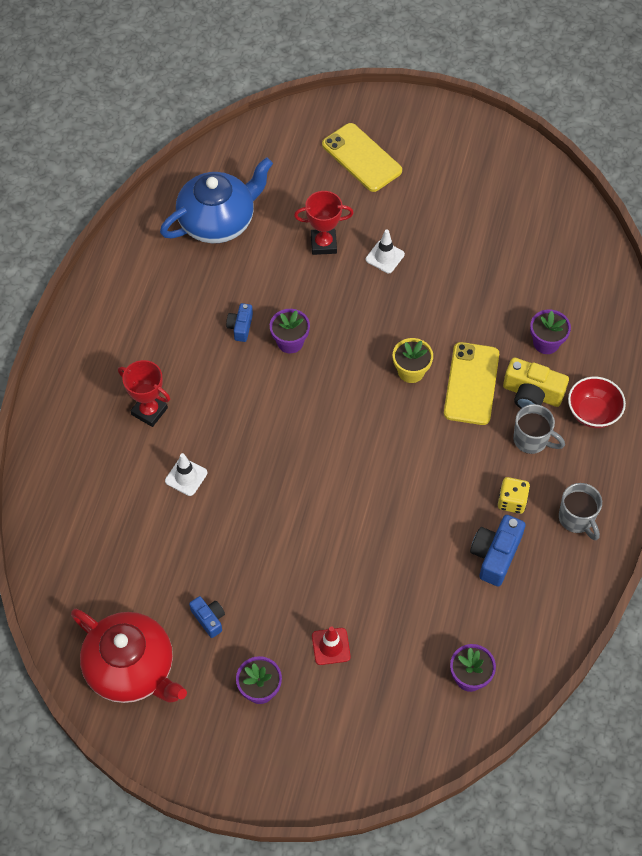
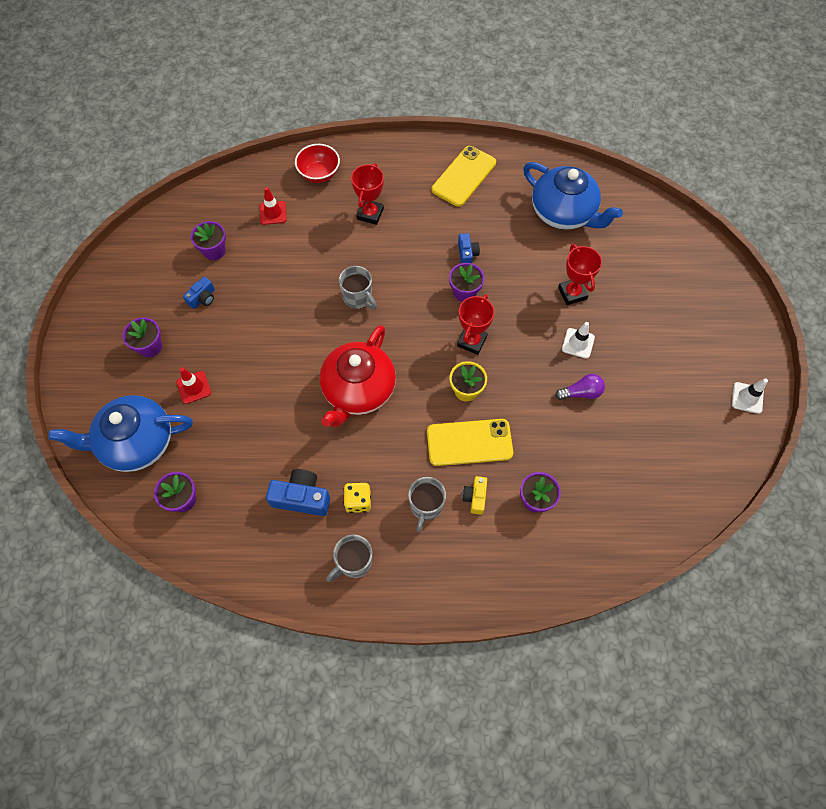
camera: 75 degrees right, 5 degrees up
red teapot [71,609,187,703] -> red teapot moved to [319,325,396,427]
white traffic cone [165,453,208,496] -> white traffic cone moved to [732,378,768,414]
blue camera [226,303,253,342] -> blue camera turned 90 degrees clockwise [458,233,480,263]
yellow phone [322,123,402,192] -> yellow phone moved to [432,146,496,207]
yellow camera [503,357,569,408] -> yellow camera [462,476,487,515], size x0.59
red bowl [568,377,626,428] -> red bowl moved to [295,144,340,183]
none -> blue teapot [48,395,193,472]
none -> purple flower pot [190,221,226,260]
none -> red traffic cone [260,187,287,225]
none -> grey mug [339,266,377,309]
none -> red trophy [457,294,495,355]
none -> purple light bulb [555,374,605,400]

